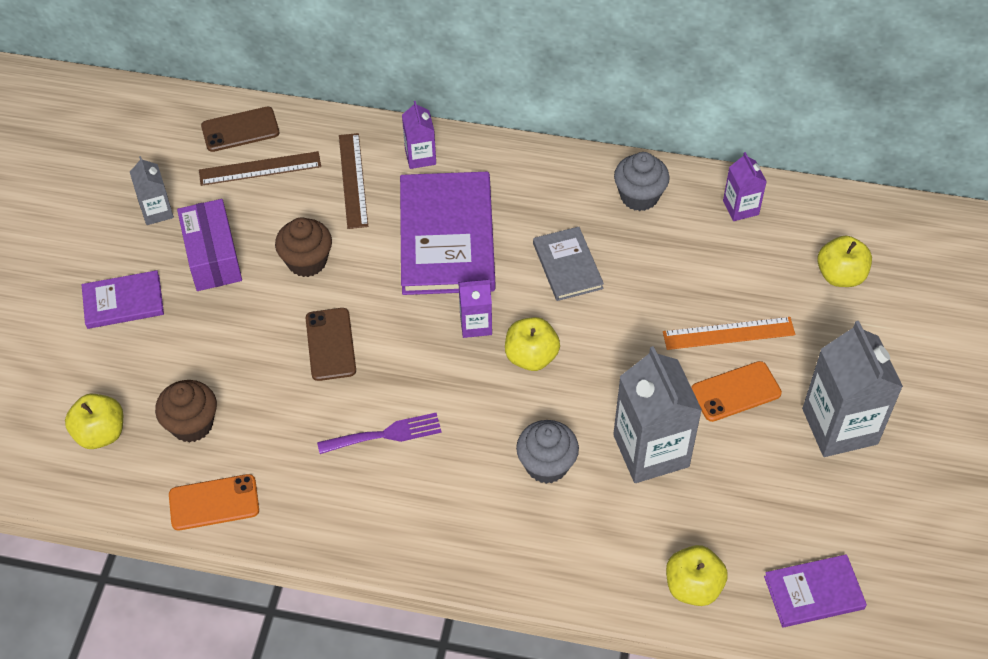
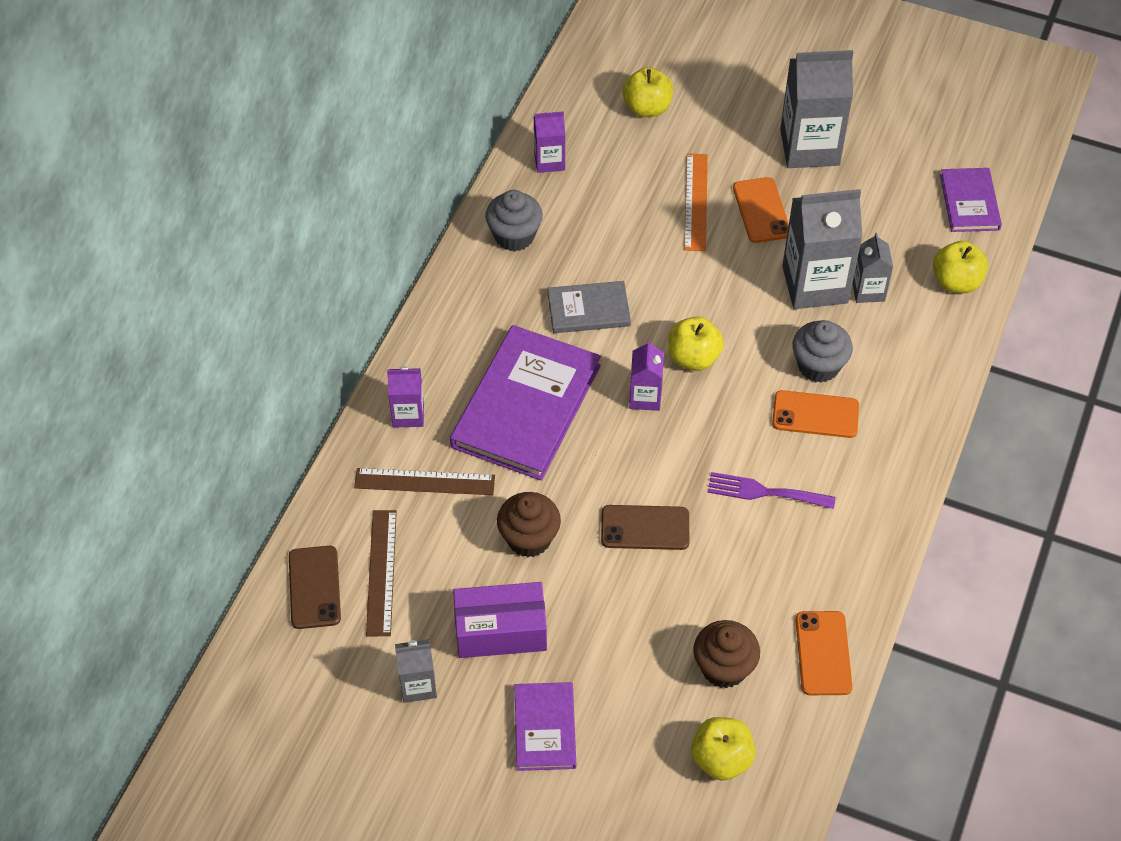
camera: 80 degrees left, 0 degrees up
purple fork [317,413,442,454] -> purple fork turned 75 degrees counterclockwise [707,472,835,509]
purple book [400,172,495,295] -> purple book turned 75 degrees counterclockwise [450,325,601,481]
none -> orange phone [772,390,859,438]
none -> grey carton [852,233,893,303]

